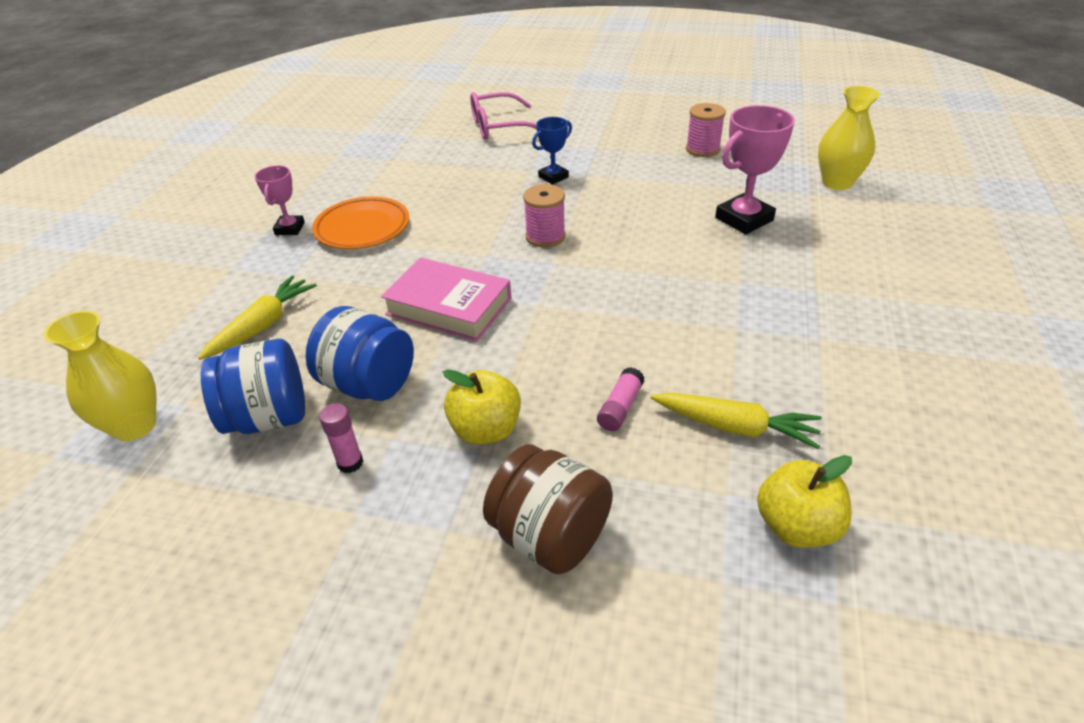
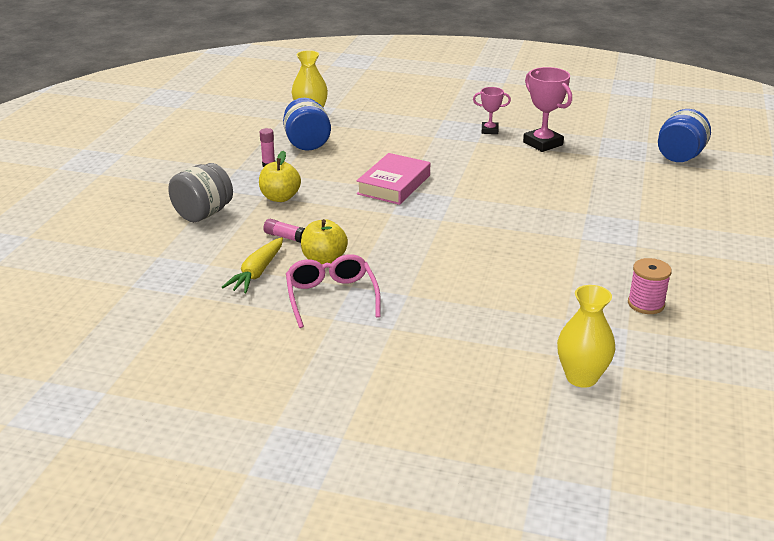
camera: 90 degrees right, 10 degrees down
yellow carrot [198,275,317,360] -> none
blue jar [306,306,414,401] -> blue jar moved to [658,109,711,162]
orange plate [312,196,409,249] -> none
pink glasses [470,92,537,140] -> pink glasses moved to [286,254,381,328]
brown jar [483,445,613,574] -> grey jar [168,163,233,222]
pink spool [523,184,566,247] -> none
blue trophy [532,117,572,185] -> none
pink trophy [715,105,795,234] -> pink trophy moved to [523,67,572,152]
yellow apple [757,455,852,548] -> yellow apple moved to [301,219,348,264]

